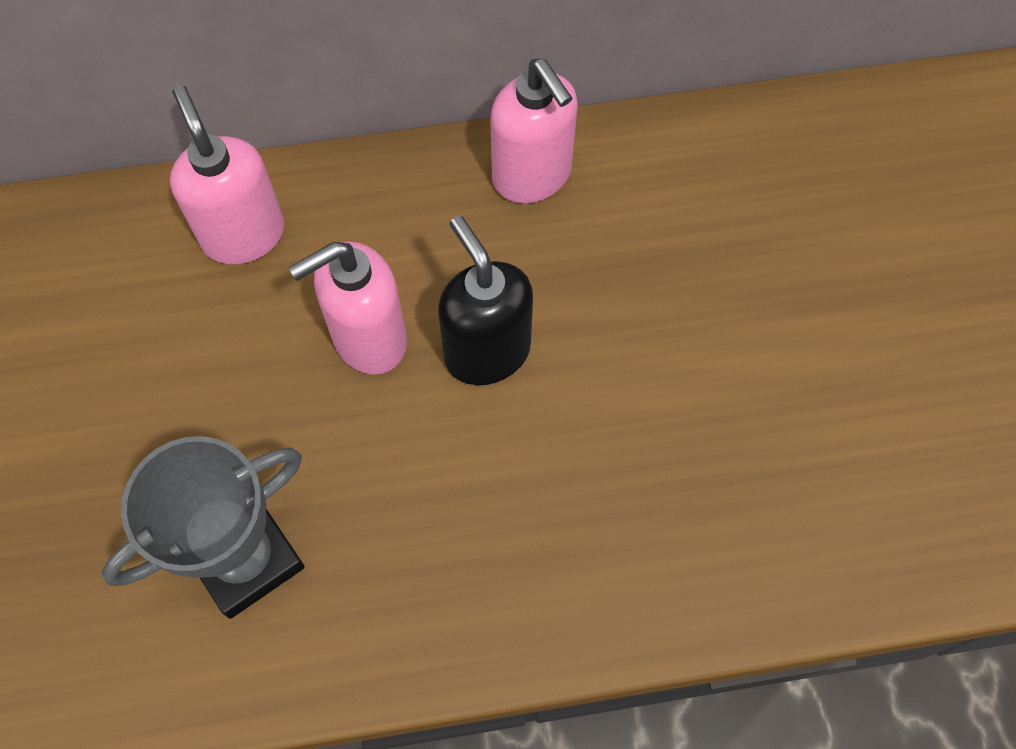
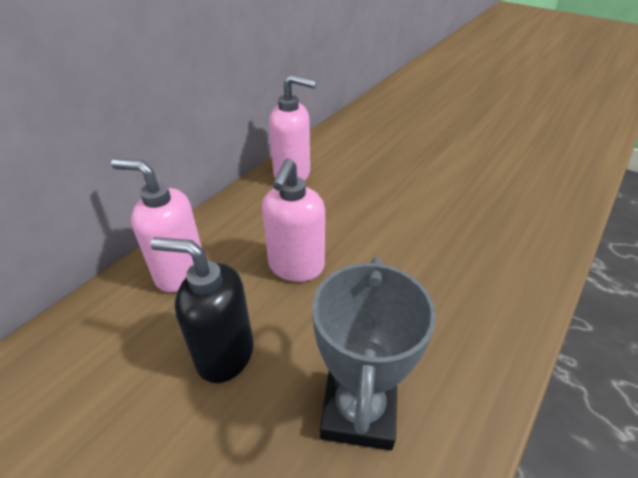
camera: 45 degrees left, 25 degrees down
black soap dispenser [438,216,533,385] -> black soap dispenser moved to [150,237,253,383]

